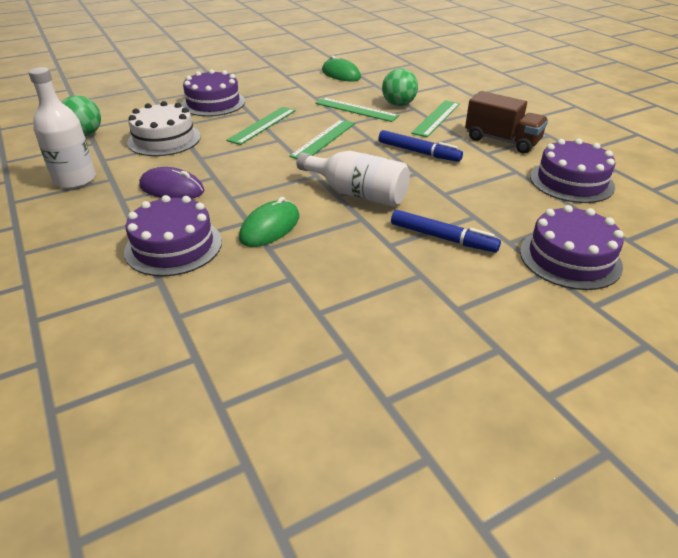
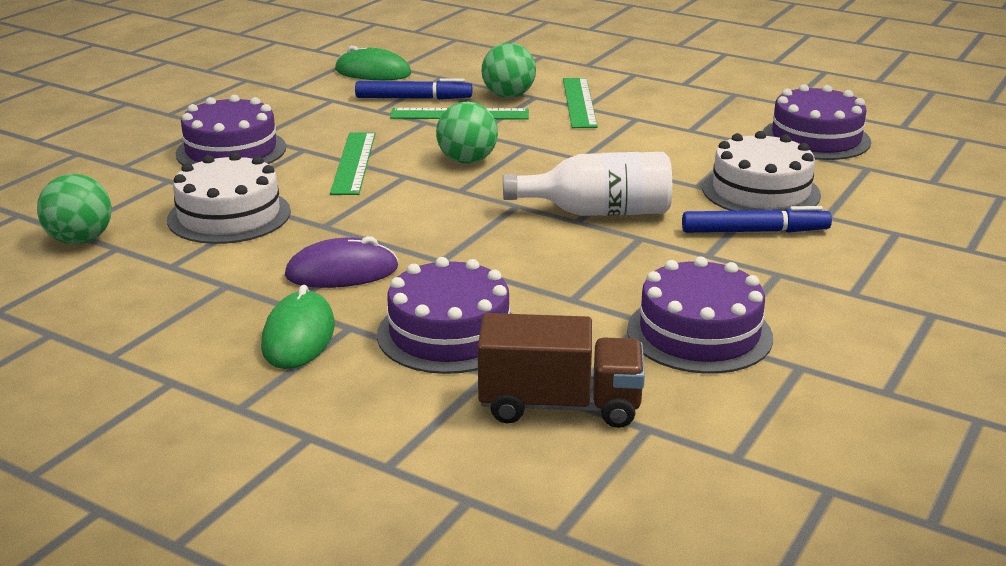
camera: 30 degrees left, 10 degrees down
white bottle [28,67,96,189] -> none
green mouse [239,197,299,247] -> green mouse moved to [261,285,335,369]
green ruler [289,119,355,159] -> green ball [436,102,498,164]
blue marker [378,130,463,162] -> blue marker moved to [355,78,472,100]
brown truck [465,91,548,153] -> brown truck moved to [478,313,645,428]
purple cake [520,205,624,290] -> purple cake moved to [627,257,773,374]
none -> white cake [702,131,821,211]

